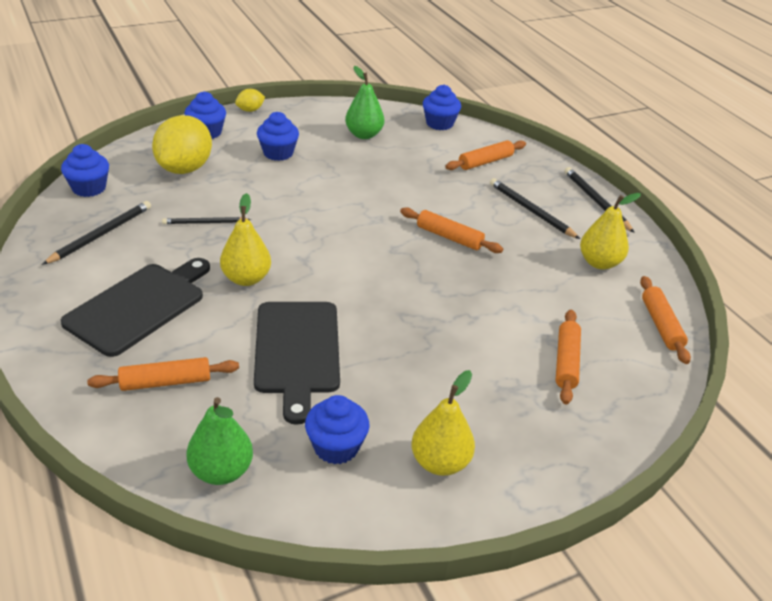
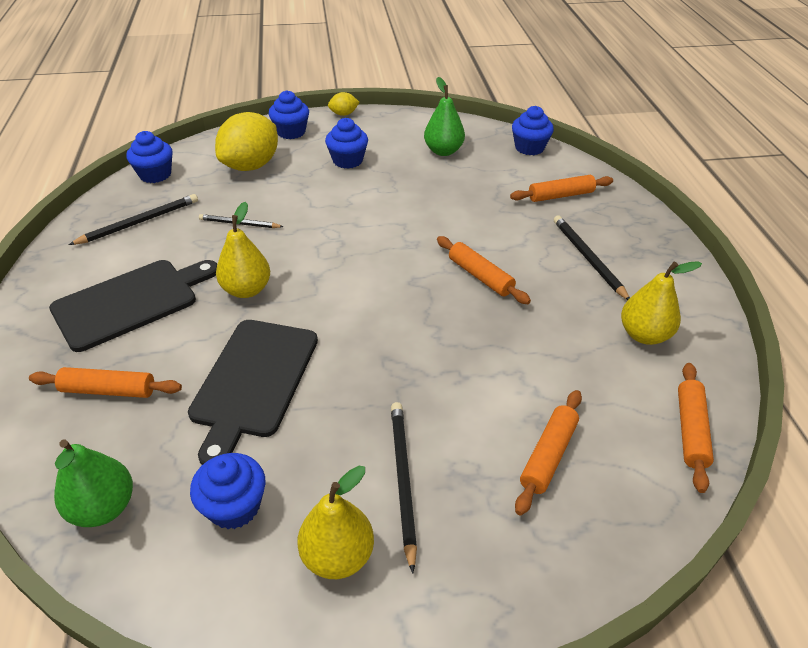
camera: 20 degrees right, 5 degrees up
black pencil [565,167,635,233] -> black pencil moved to [391,402,417,574]

